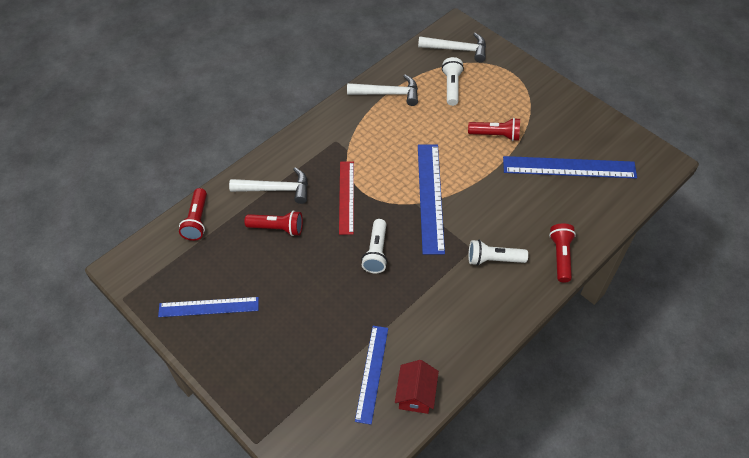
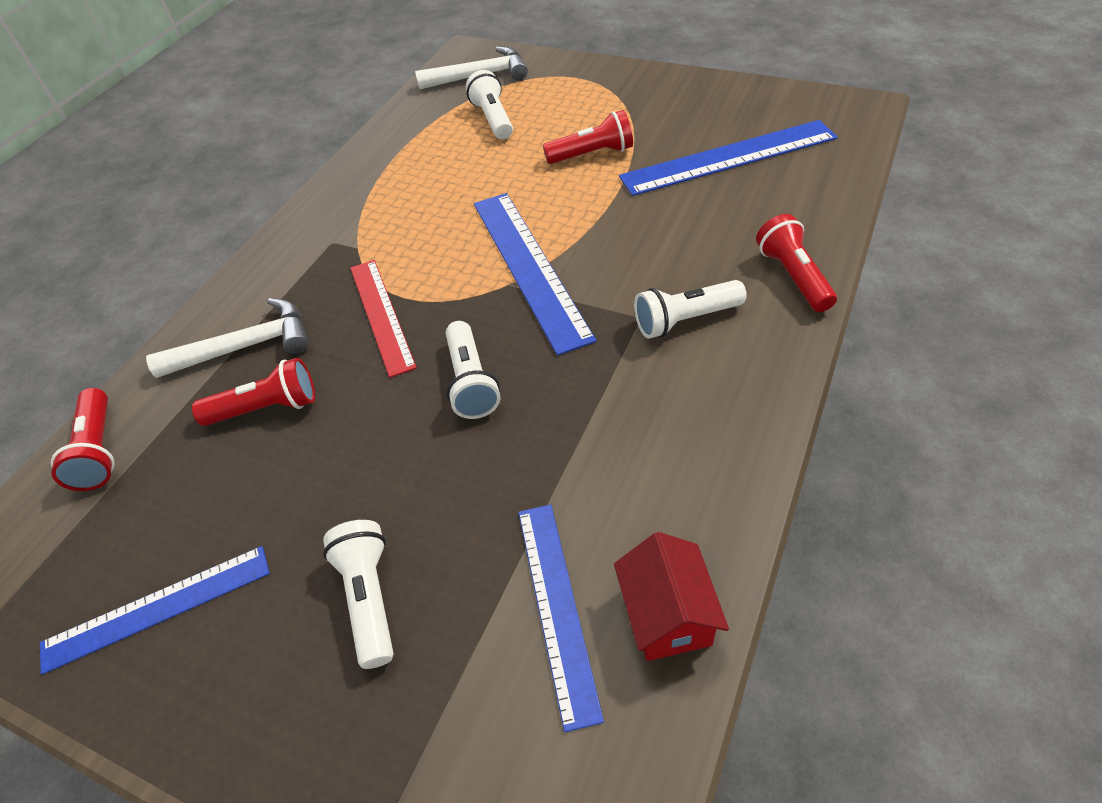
camera: 15 degrees left, 5 degrees down
white hammer [347,75,418,106] -> none
none -> white flashlight [323,520,394,669]

